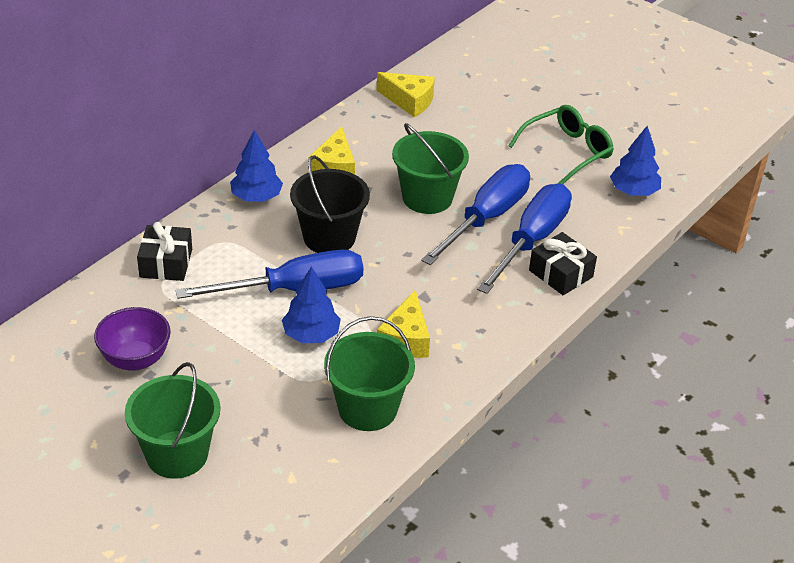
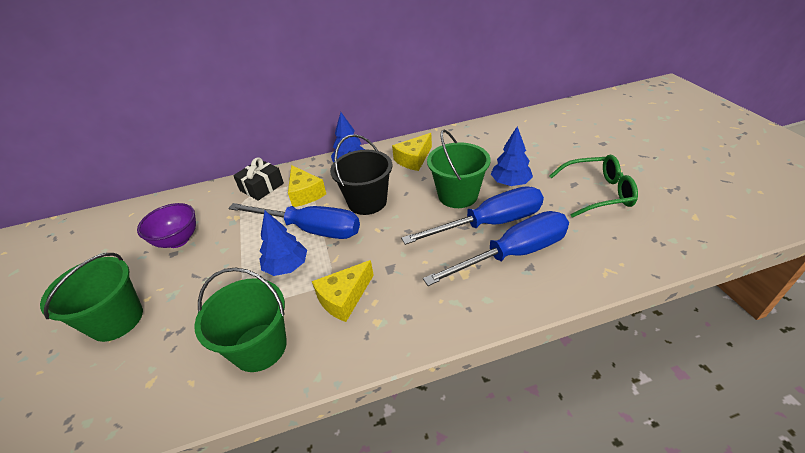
camera: 40 degrees right, 0 degrees up
yellow cheese [377,72,435,117] -> yellow cheese moved to [288,165,326,207]
black gift [529,232,597,295] -> none
blue tree [610,126,661,196] -> blue tree moved to [491,126,533,186]

